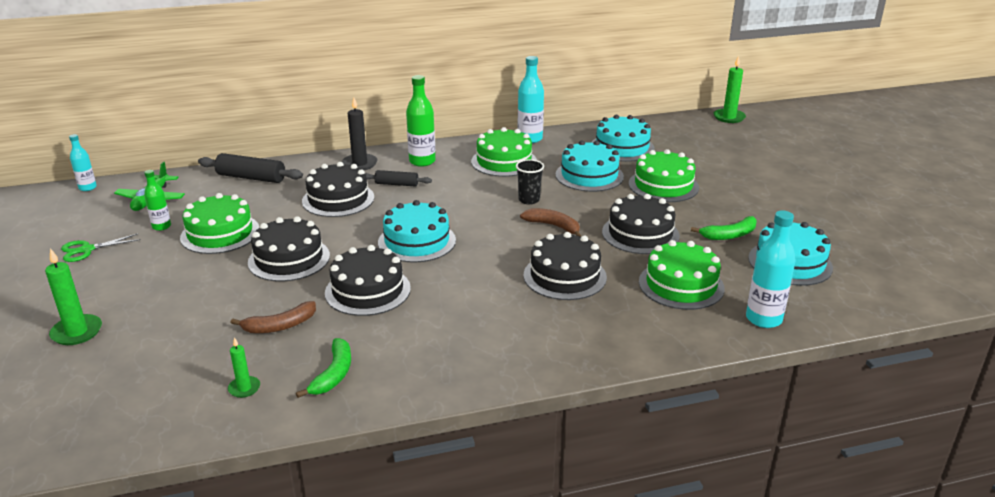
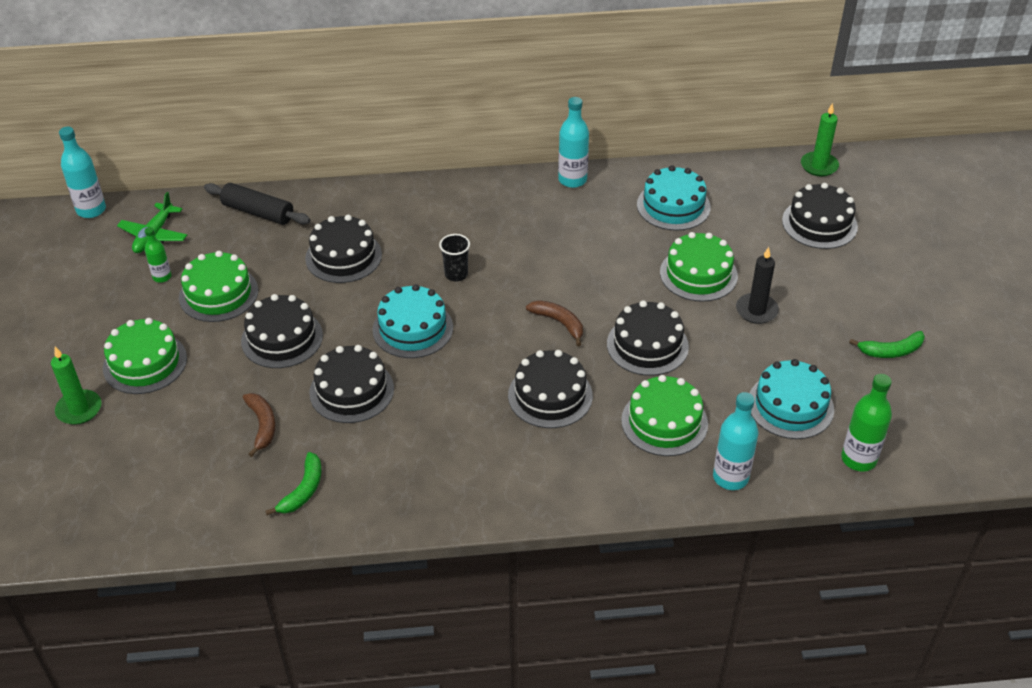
camera: 10 degrees right, 15 degrees up
green scissors [61,233,141,262] -> none
turquoise bottle [69,134,97,191] -> turquoise bottle [59,127,106,218], size x1.65
green candle [228,337,260,398] -> none
brown banana [230,301,316,333] -> brown banana turned 90 degrees counterclockwise [243,393,275,457]
black candle [342,98,377,170] -> black candle moved to [736,247,779,324]
black rolling pin [365,170,432,187] -> none
green bottle [406,75,436,167] -> green bottle moved to [841,374,892,471]
green cake [471,127,537,177] -> green cake moved to [103,318,187,394]
black cup [516,159,544,205] -> black cup moved to [439,234,470,281]
turquoise cake [555,140,624,192] -> none
green banana [691,216,757,240] -> green banana moved to [849,331,925,358]
none -> black cake [782,183,858,249]

